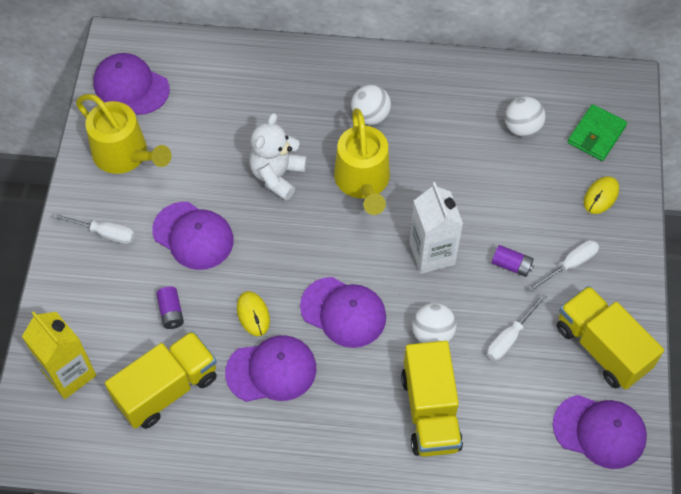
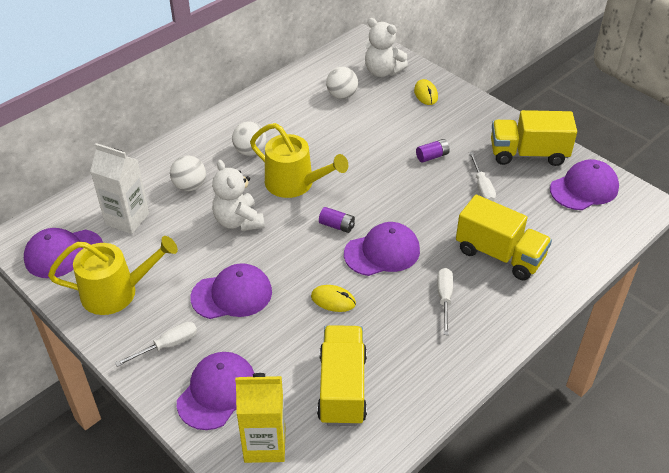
camera: 50 degrees left, 15 degrees down
purple battery [156,286,184,329] -> purple battery moved to [319,207,355,233]
purple cap [225,335,316,402] -> purple cap moved to [177,352,254,430]
white carton [409,182,463,274] -> white carton moved to [90,143,149,234]
white ball [412,303,457,343] -> white ball moved to [170,155,206,191]
white screwdriver [528,240,599,292] -> white screwdriver moved to [437,268,453,335]
green wallet [567,104,627,161] -> white teddy bear [365,18,408,77]

